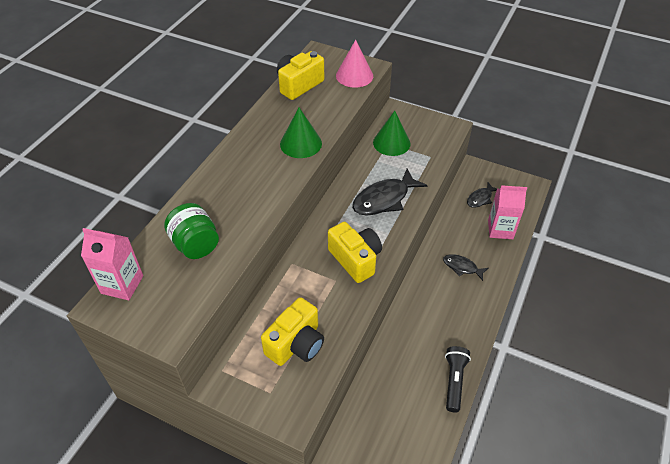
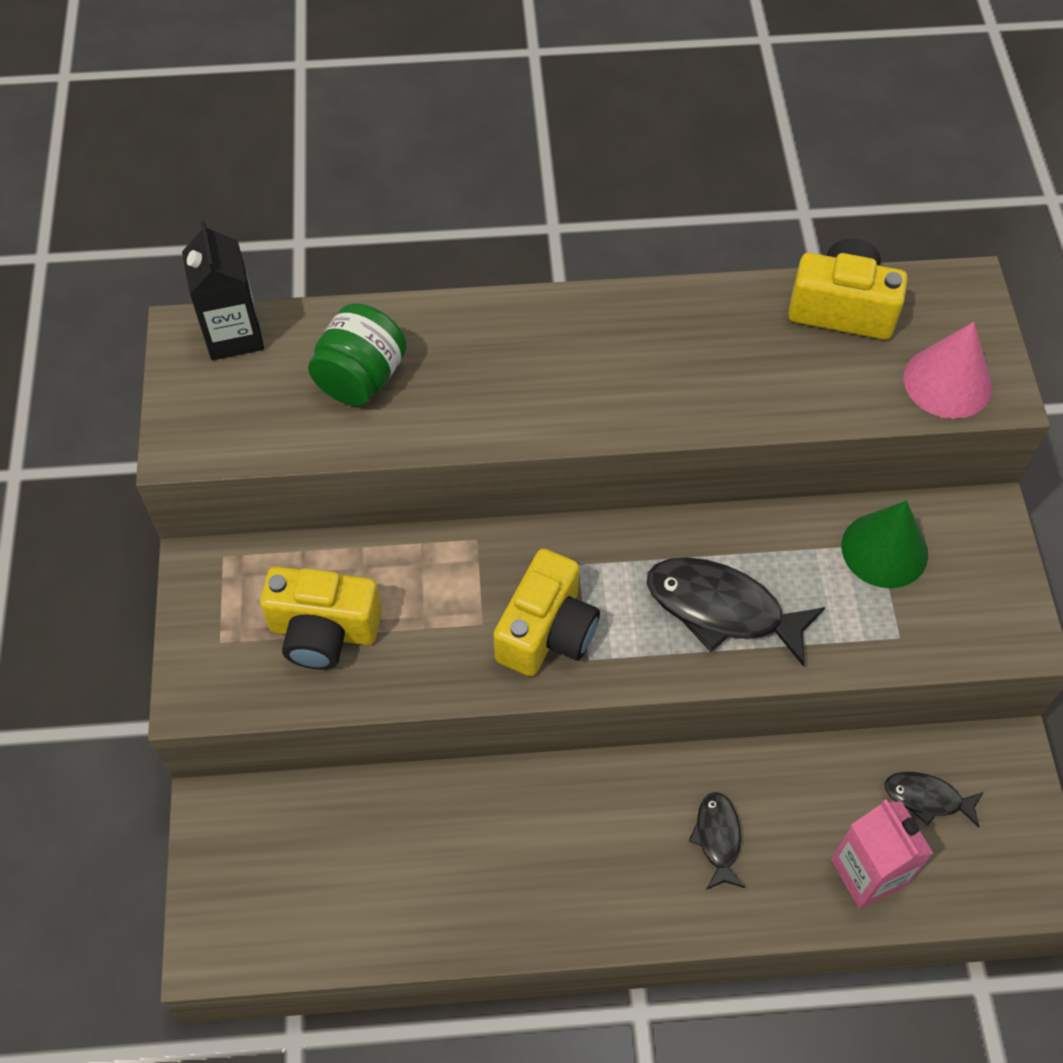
camera: 60 degrees right, 10 degrees up
pink carton [81,228,143,300] -> black carton [182,221,264,360]
green cone [280,108,322,158] -> none
black flashlight [445,346,471,412] -> none

